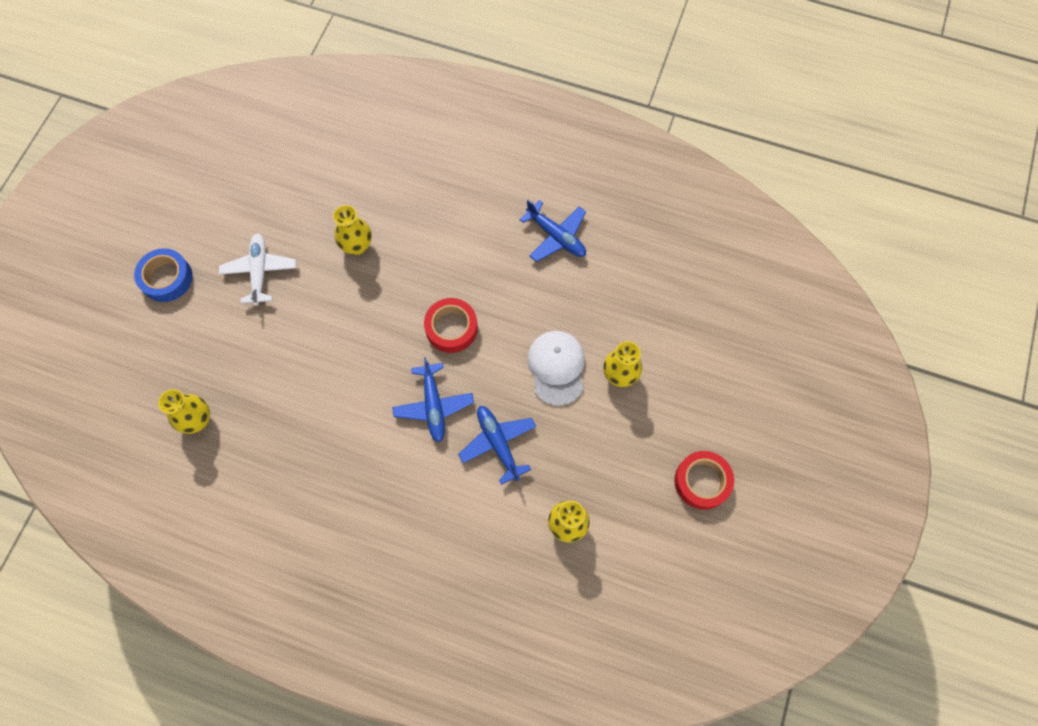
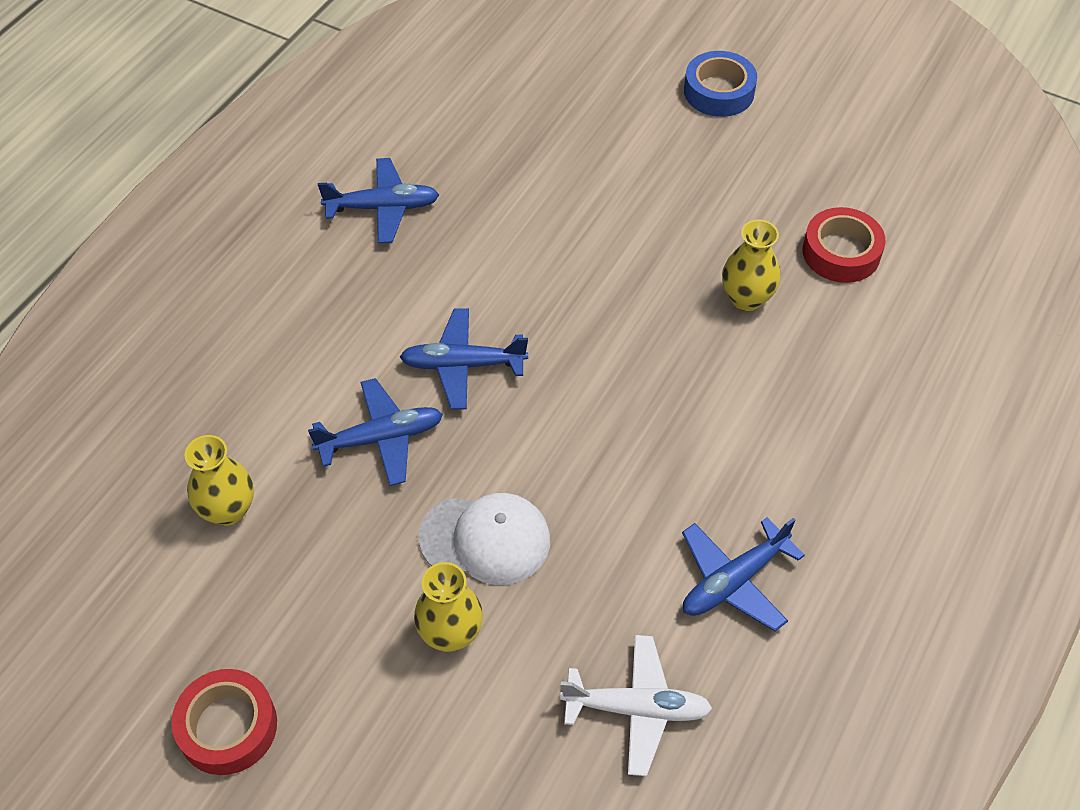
camera: 100 degrees right, 15 degrees down
yellow vase [158,389,210,434] -> none
white plane [219,233,296,306] -> white plane moved to [560,635,712,776]
red tape [424,298,478,353] -> red tape moved to [803,207,886,283]
none -> blue plane [318,158,439,243]

